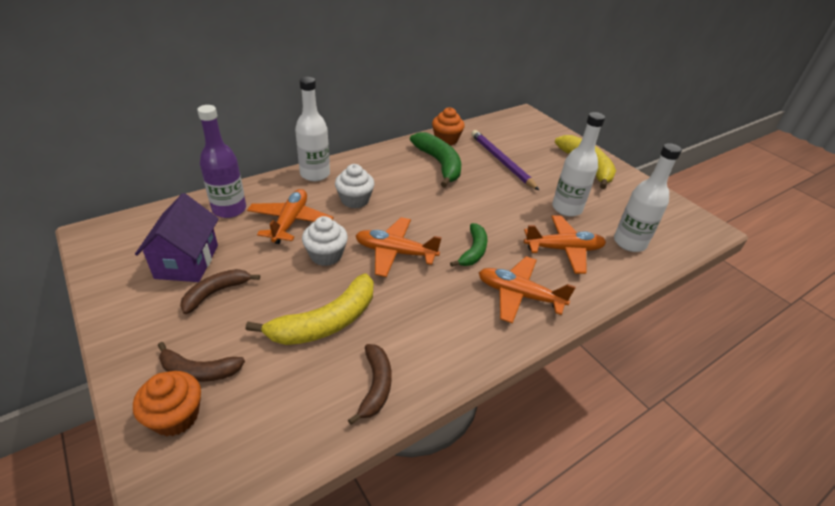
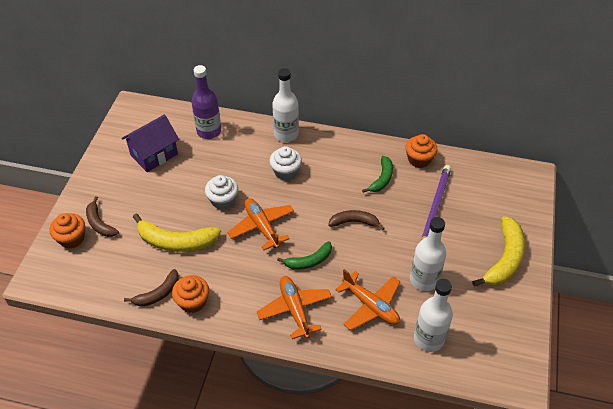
camera: 50 degrees right, 10 degrees up
brown banana [180,269,260,314] -> brown banana moved to [328,210,384,231]
orange plane [247,189,333,244] -> none
green banana [410,132,461,188] -> green banana [362,156,393,193], size x0.61
none -> orange cupcake [172,275,209,313]

